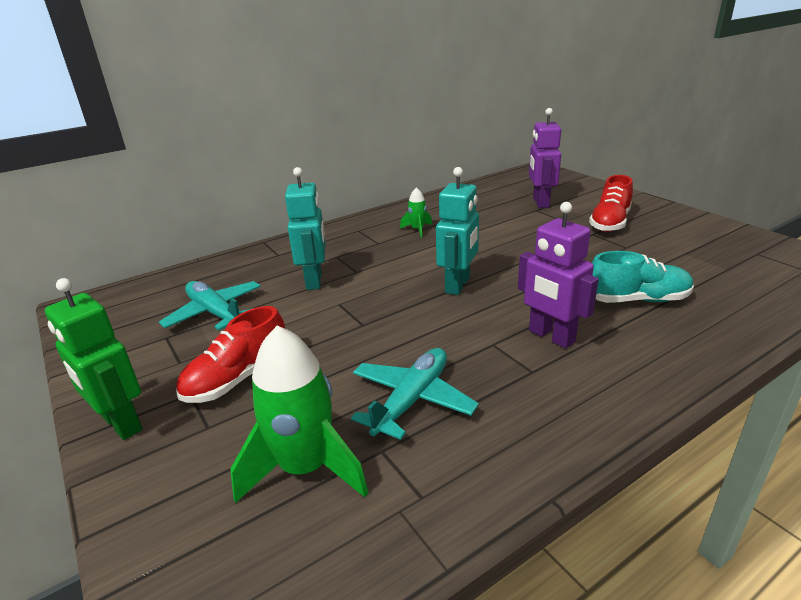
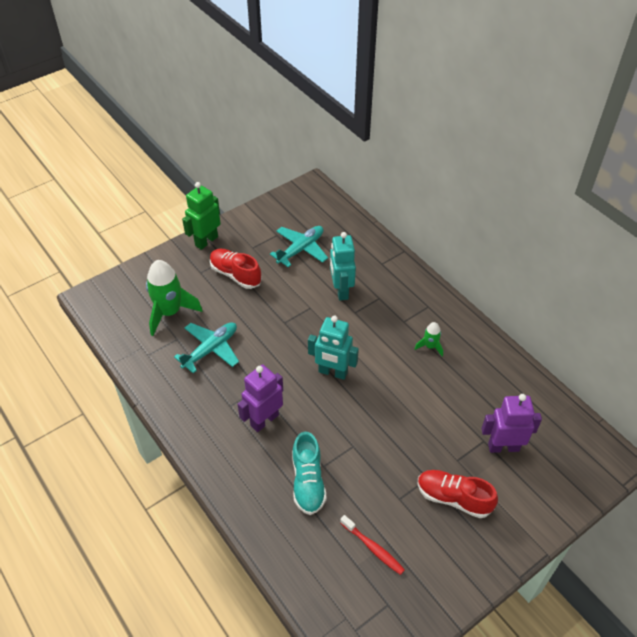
camera: 85 degrees right, 20 degrees up
turquoise robot [285,167,326,290] -> turquoise robot turned 90 degrees clockwise [330,232,356,301]
turquoise plane [351,348,479,440] -> turquoise plane turned 75 degrees counterclockwise [174,322,239,373]
none -> red toothbrush [340,515,405,575]

